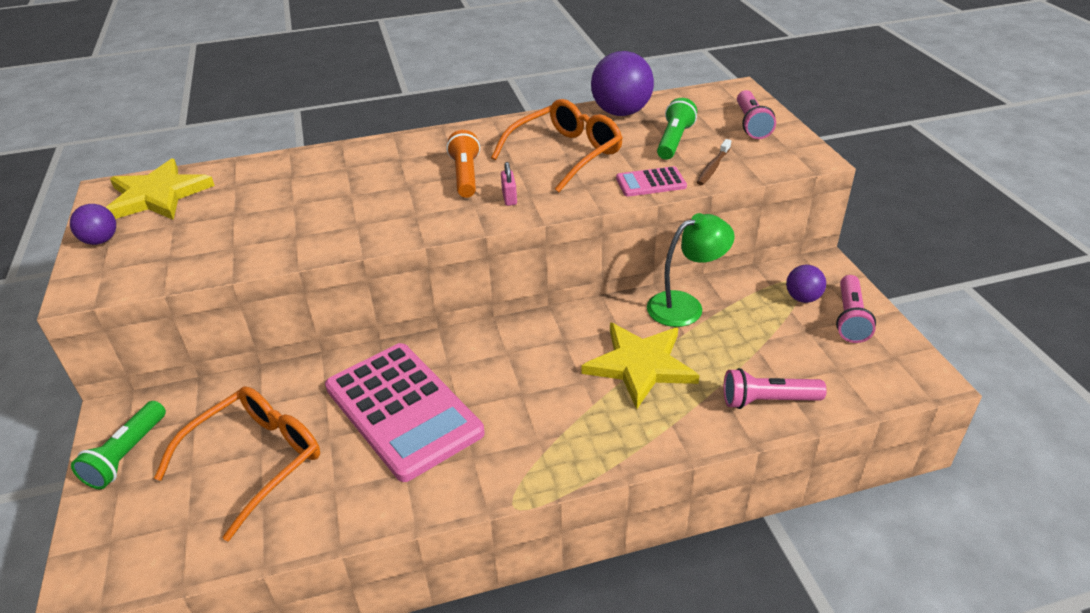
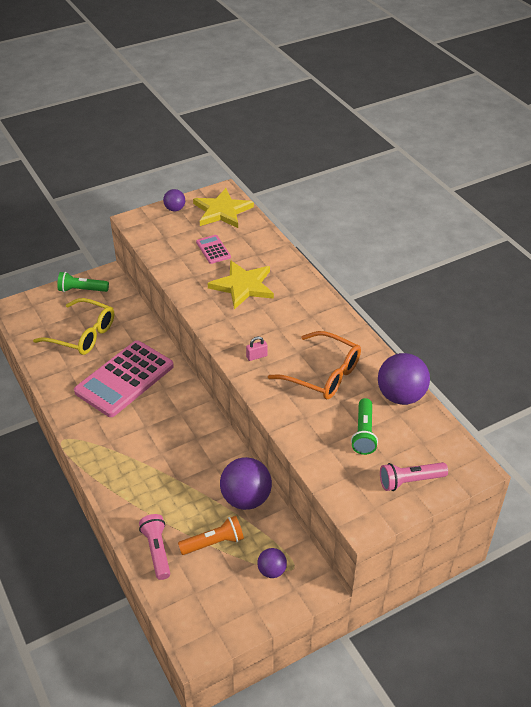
camera: 75 degrees right, 5 degrees up
orange glasses [154,386,320,541] -> yellow glasses [33,298,114,355]
orange flashlight [446,130,480,198] -> orange flashlight moved to [178,516,244,555]
yellow star [582,323,699,409] -> yellow star moved to [208,260,274,309]
pink calculator [616,166,687,197] -> pink calculator moved to [196,235,231,264]
green lamp [647,213,735,327] -> purple ball [220,457,272,510]
green flashlight [657,98,697,160] -> green flashlight turned 90 degrees clockwise [351,398,378,455]
brown toothbrush [697,139,731,185] -> none
pink flashlight [836,275,876,343] -> none

